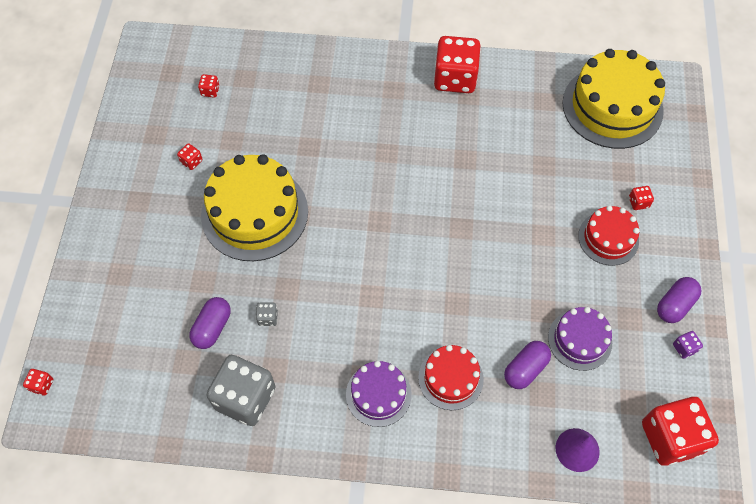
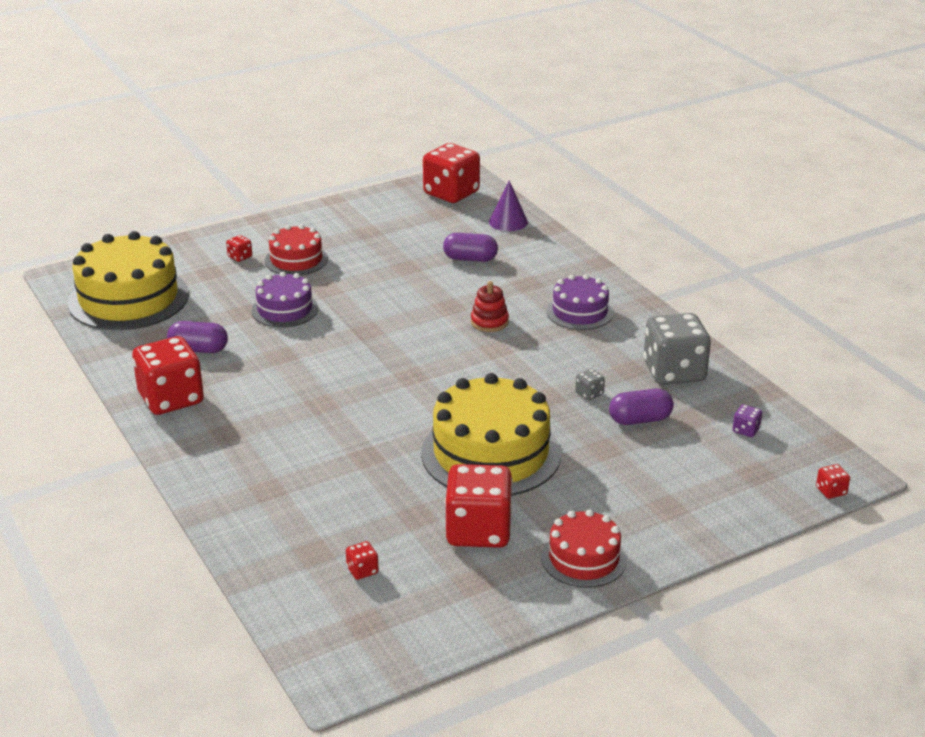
camera: 125 degrees left, 30 degrees down
red dice [177,143,203,170] -> red dice [445,464,513,548], size x2.47
red cake [418,345,484,410] -> red cake moved to [541,509,627,588]
purple cake [548,307,612,371] -> purple cake moved to [251,272,319,327]
purple capsule [657,277,701,323] -> purple capsule moved to [167,321,228,353]
purple dice [673,331,703,359] -> purple dice moved to [733,404,762,437]
none -> red stacking toy [471,281,509,332]

